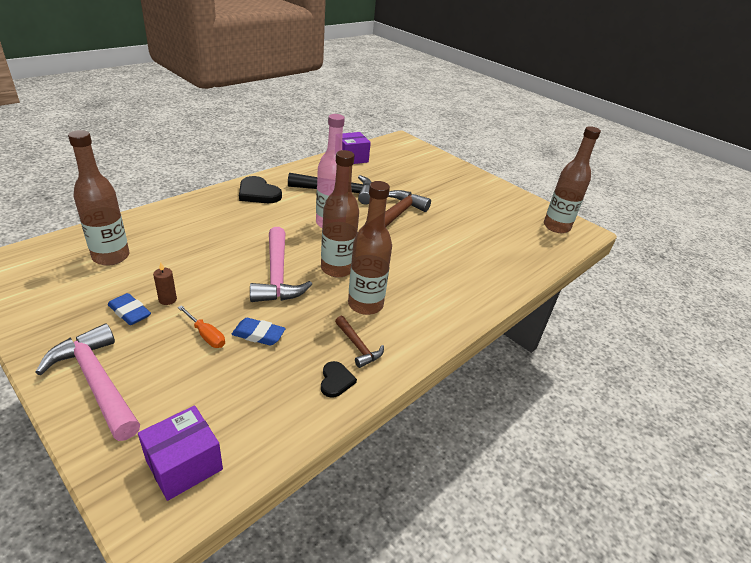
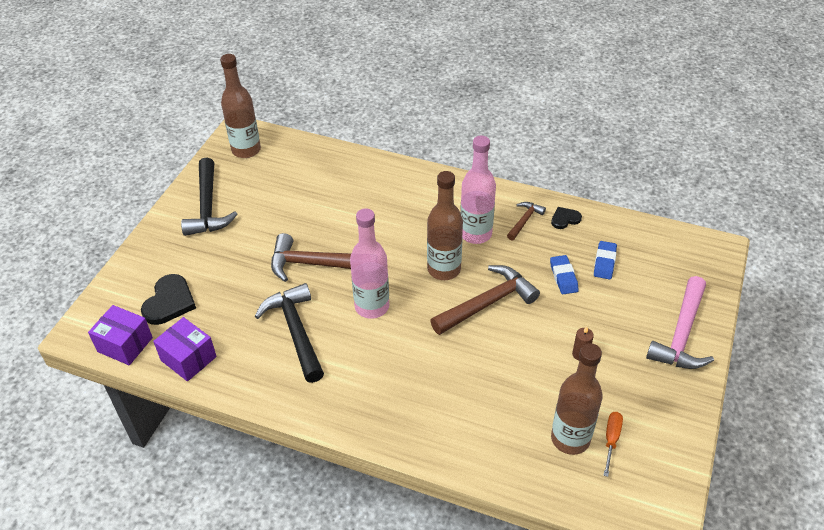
camera: 110 degrees left, 10 degrees up
blue eraser [108,293,151,325] -> blue eraser moved to [594,241,617,280]
purple box [138,405,223,501] -> purple box moved to [88,305,153,365]
orange screwdriver [178,305,225,348] -> orange screwdriver moved to [603,412,623,477]
black heart [239,176,282,203] -> black heart moved to [141,274,196,325]
pink hammer [250,227,312,302] -> brown hammer [430,265,540,335]
brown bottle [348,181,392,315] -> pink bottle [460,136,496,244]
none -> black hammer [181,157,237,236]

